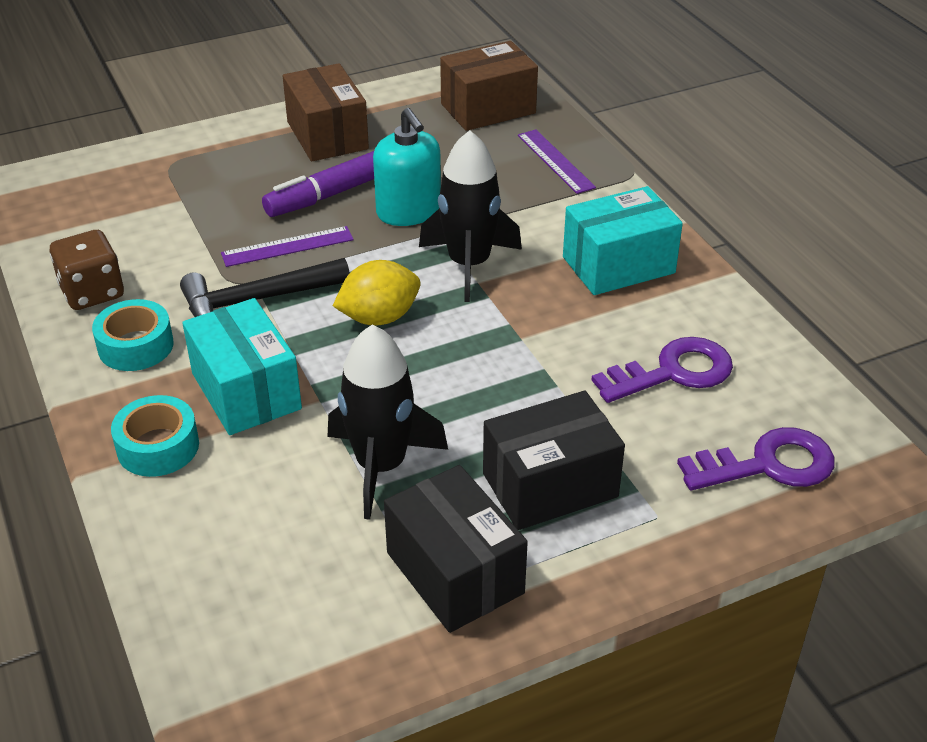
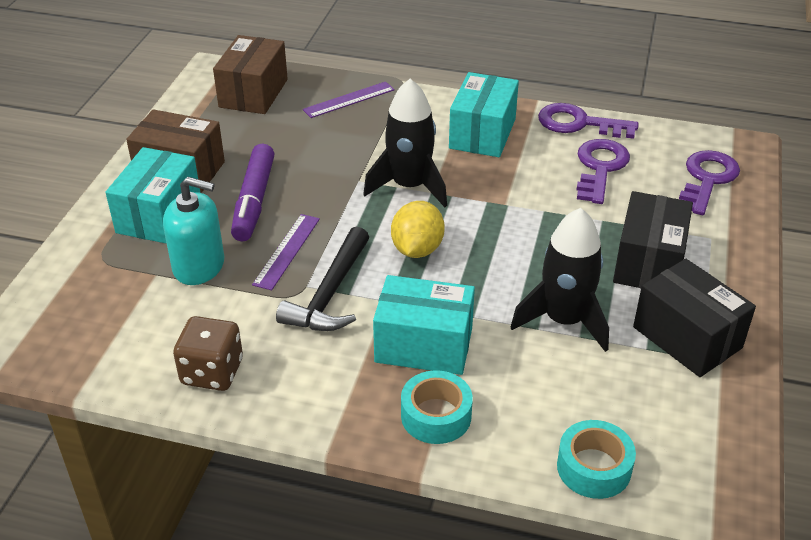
camera: 50 degrees left, 0 degrees up
turquoise tape [92,299,174,371] -> turquoise tape moved to [557,420,636,499]
turquoise soap dispenser [373,108,441,226] -> turquoise soap dispenser moved to [163,177,224,285]
black box [384,465,528,633] -> black box turned 45 degrees clockwise [633,259,756,377]
purple ruler [518,130,596,194] -> purple ruler turned 45 degrees counterclockwise [303,82,395,118]
none -> turquoise box [105,147,201,244]
none -> purple key [538,103,639,139]

